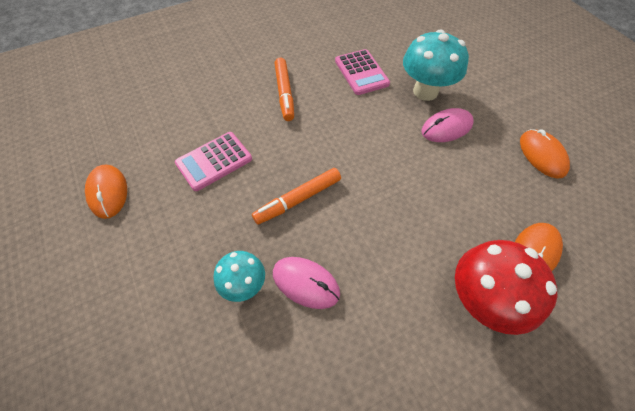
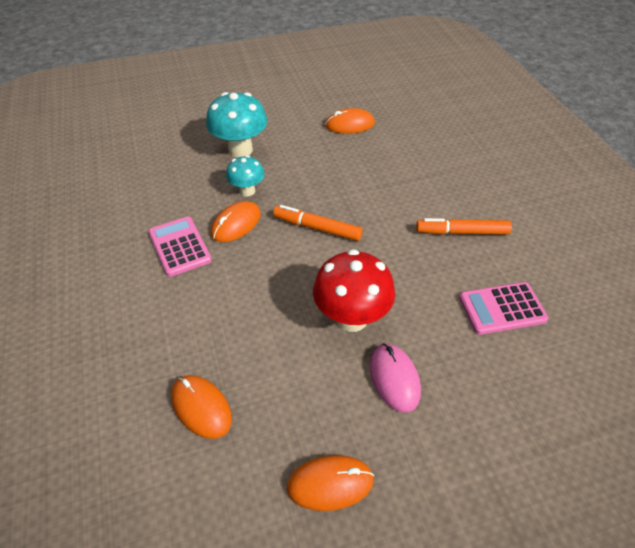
camera: 100 degrees right, 10 degrees down
pink calculator [175,132,252,191] -> pink calculator moved to [149,217,212,277]
orange marker [252,168,341,225] -> orange marker turned 45 degrees counterclockwise [273,205,363,241]
pink mouse [273,257,340,309] -> orange mouse [211,201,261,242]
turquoise mushroom [403,29,469,101] -> turquoise mushroom moved to [206,92,267,158]
red mushroom [455,240,557,335] -> red mushroom moved to [313,249,395,332]

